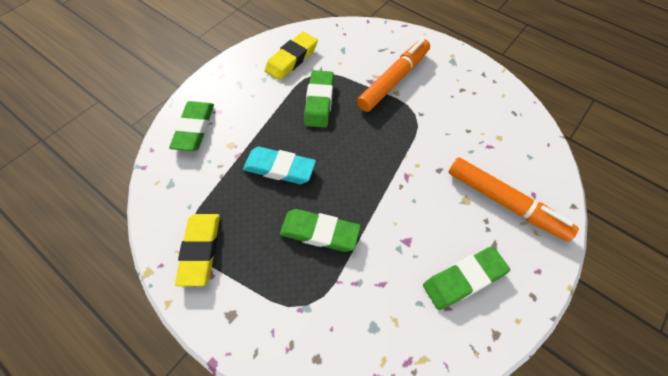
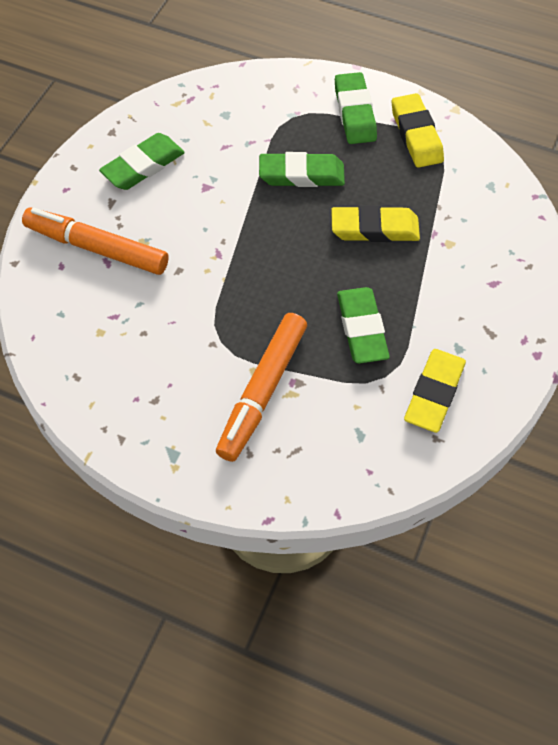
camera: 165 degrees right, 0 degrees up
green eraser [169,101,214,151] -> green eraser moved to [335,72,377,144]
turquoise eraser [243,147,316,184] -> yellow eraser [331,205,420,242]

